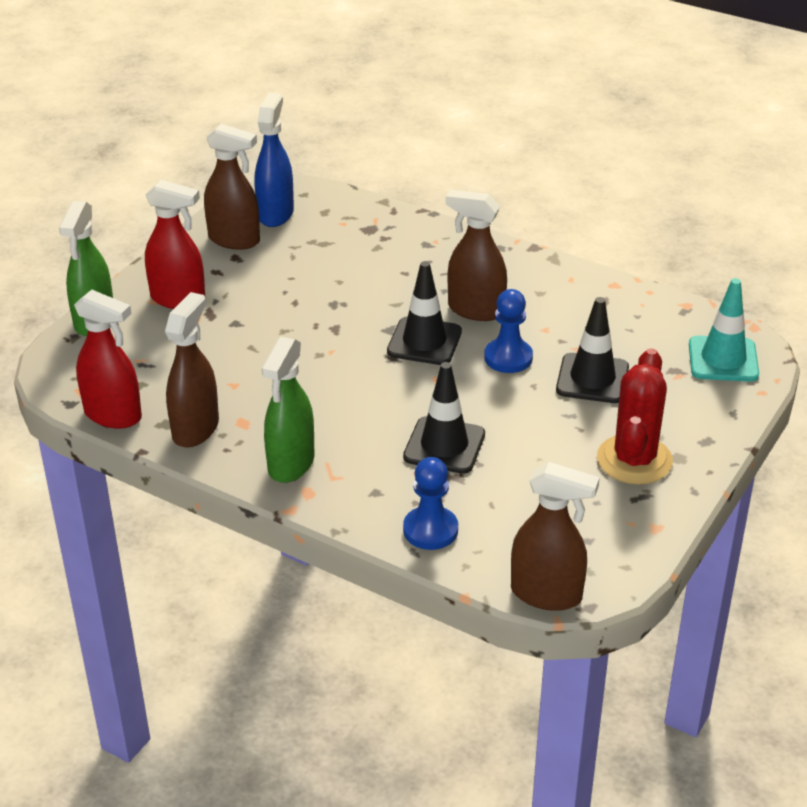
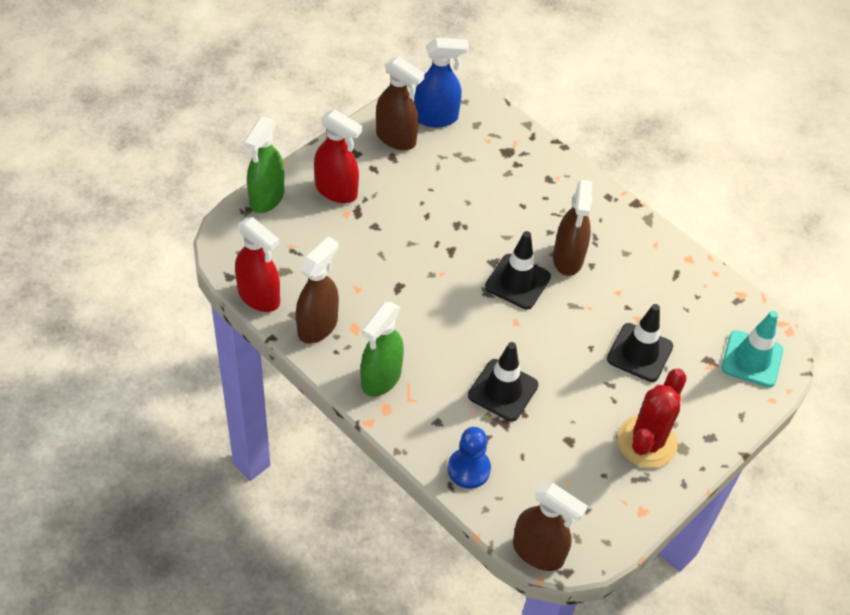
camera: 10 degrees right, 15 degrees up
blue spray bottle [255,93,294,227] -> blue spray bottle turned 60 degrees clockwise [414,38,469,127]
brown spray bottle [445,190,507,321] -> brown spray bottle turned 120 degrees counterclockwise [553,180,592,276]
blue pawn [484,289,533,373] -> none

